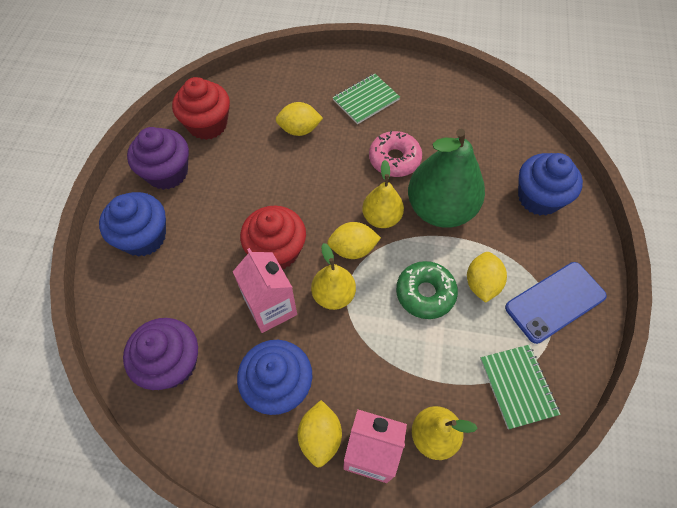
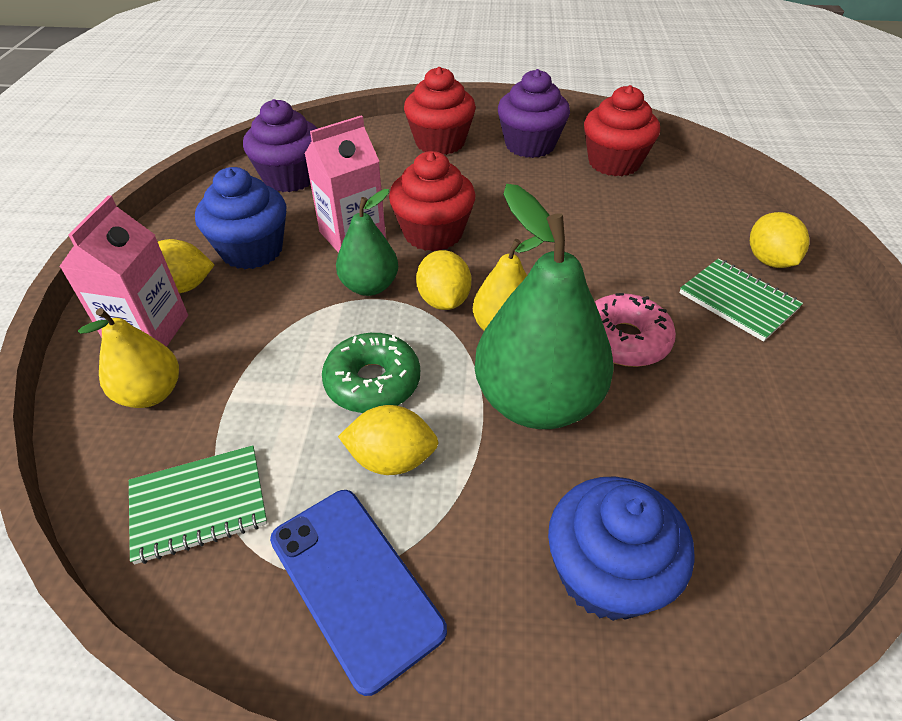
camera: 85 degrees right, 15 degrees down
blue cupcake [99,192,166,257] -> red cupcake [404,67,476,155]
yellow lemon [276,102,323,136] -> yellow lemon moved to [750,212,810,268]
yellow pear [311,243,356,310] -> green pear [336,189,398,296]

